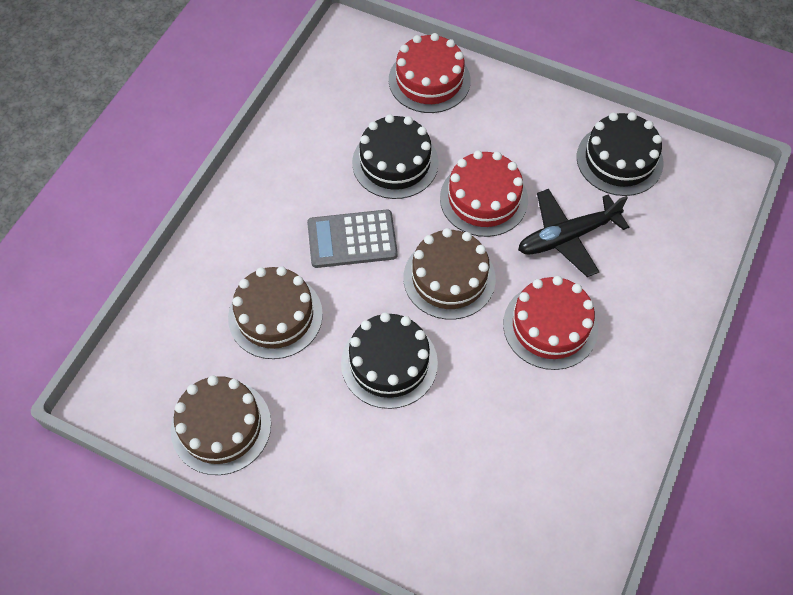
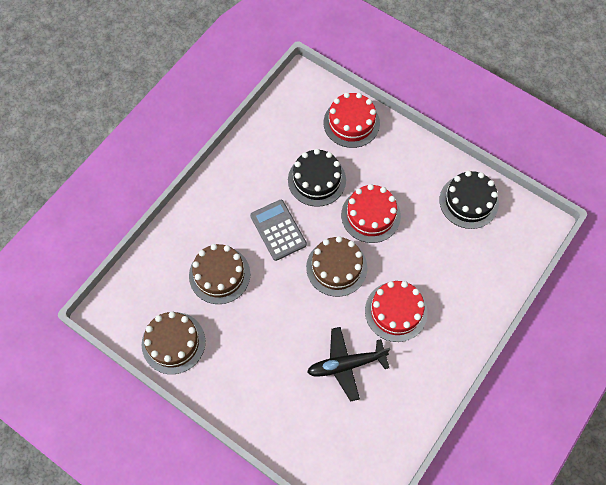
camera: 10 degrees right, 5 degrees up
grey calculator [307,210,398,268] -> grey calculator turned 60 degrees clockwise [250,200,307,261]
black cake [341,312,438,409] -> none
black plane [518,189,629,277] -> black plane moved to [307,327,390,402]

